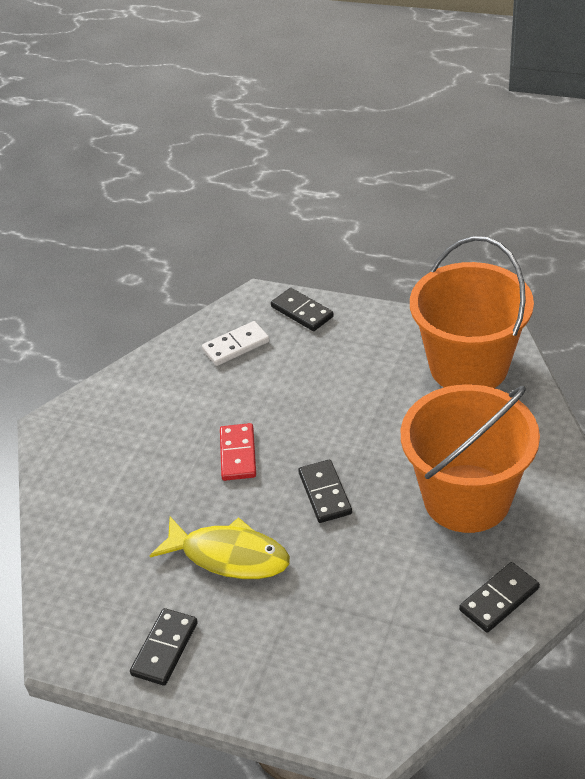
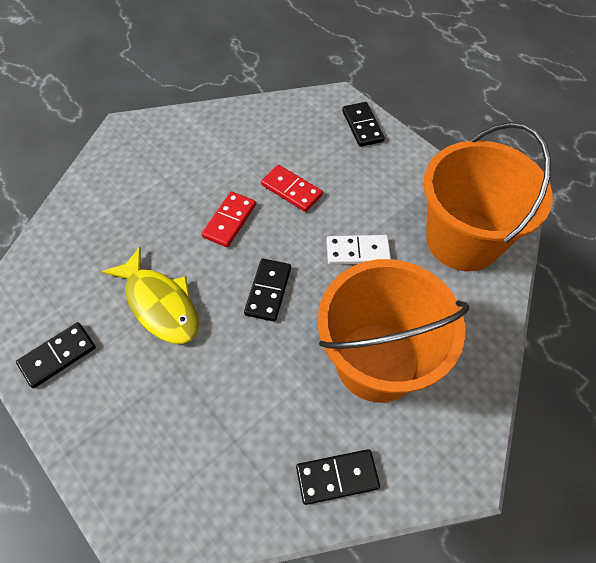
camera: 25 degrees right, 15 degrees up
white domino [202,321,269,366] -> white domino moved to [326,235,391,265]
none -> red domino [261,165,323,212]

